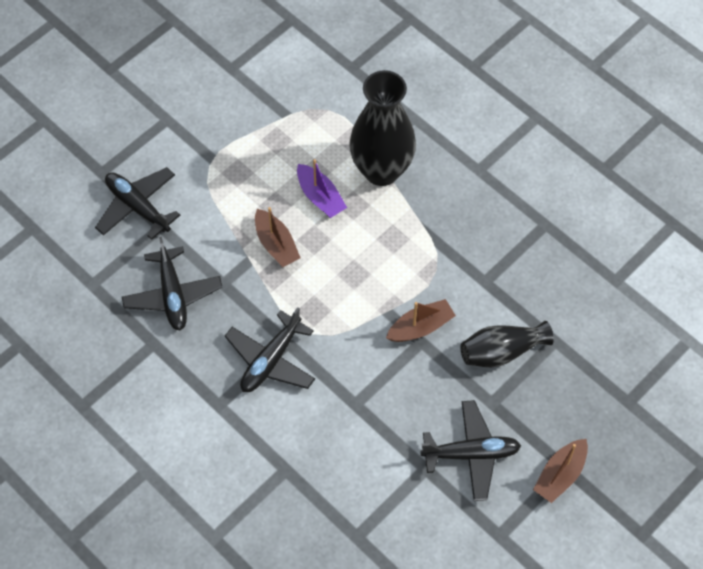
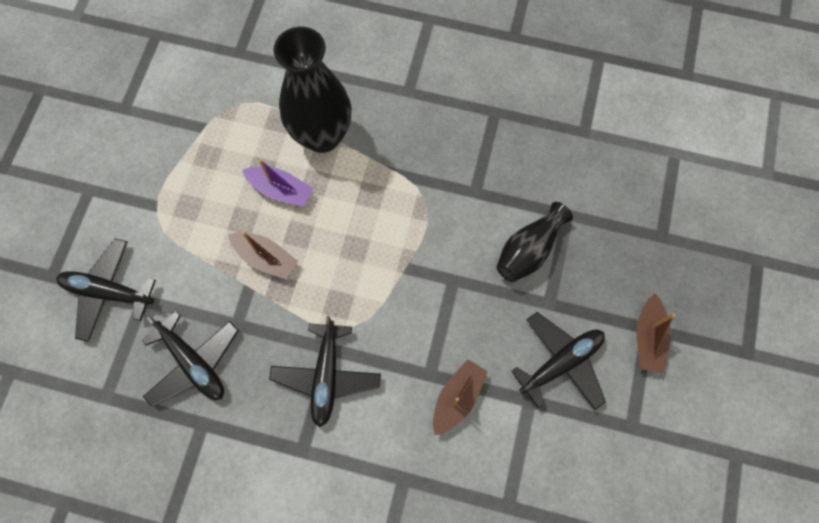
camera: 30 degrees left, 10 degrees up
brown boat [386,299,456,342] -> brown boat moved to [433,359,488,435]

